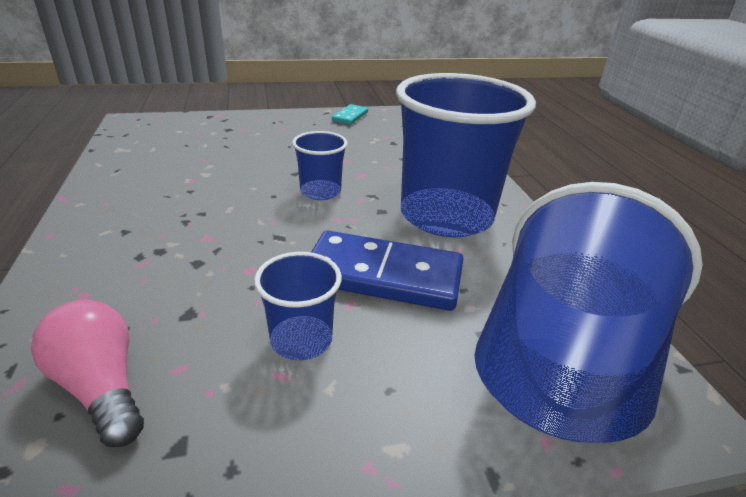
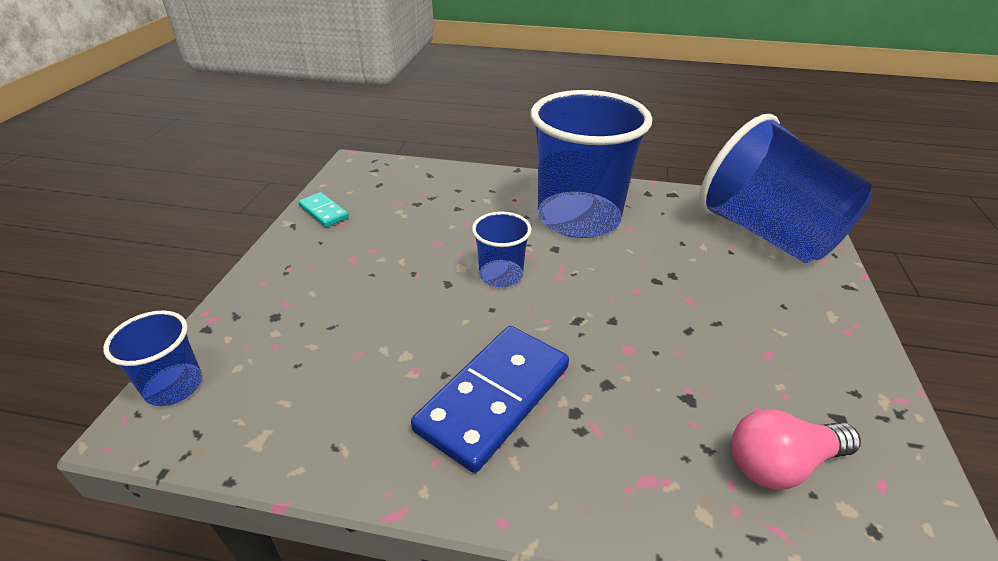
camera: 65 degrees left, 5 degrees up
blue cup [254,252,342,360] -> blue cup moved to [103,311,202,406]
blue domino [311,231,463,311] -> blue domino moved to [411,326,569,473]

